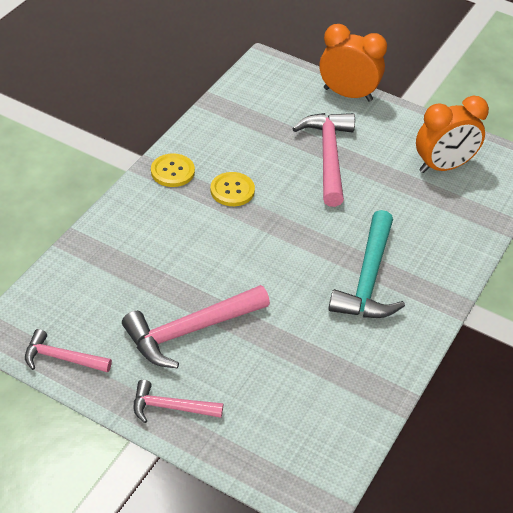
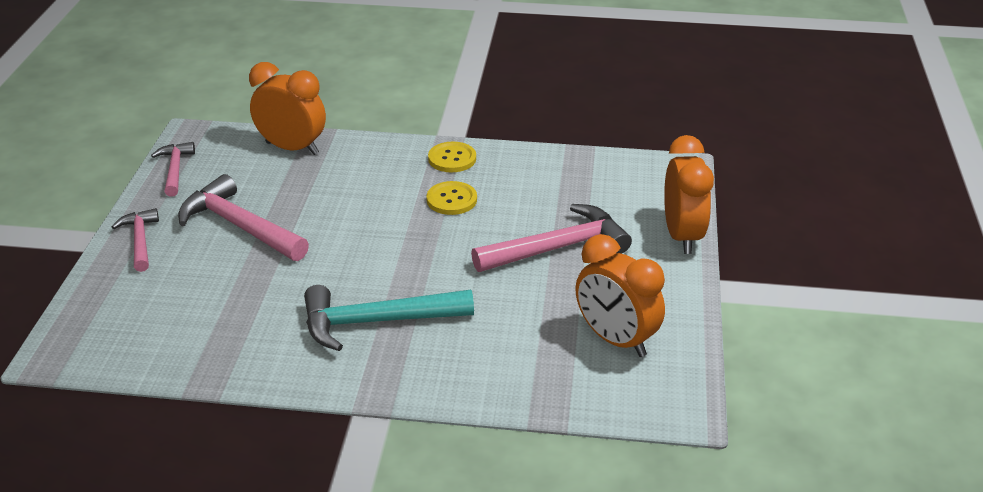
camera: 70 degrees right, 10 degrees down
none -> orange clock [249,62,326,155]

